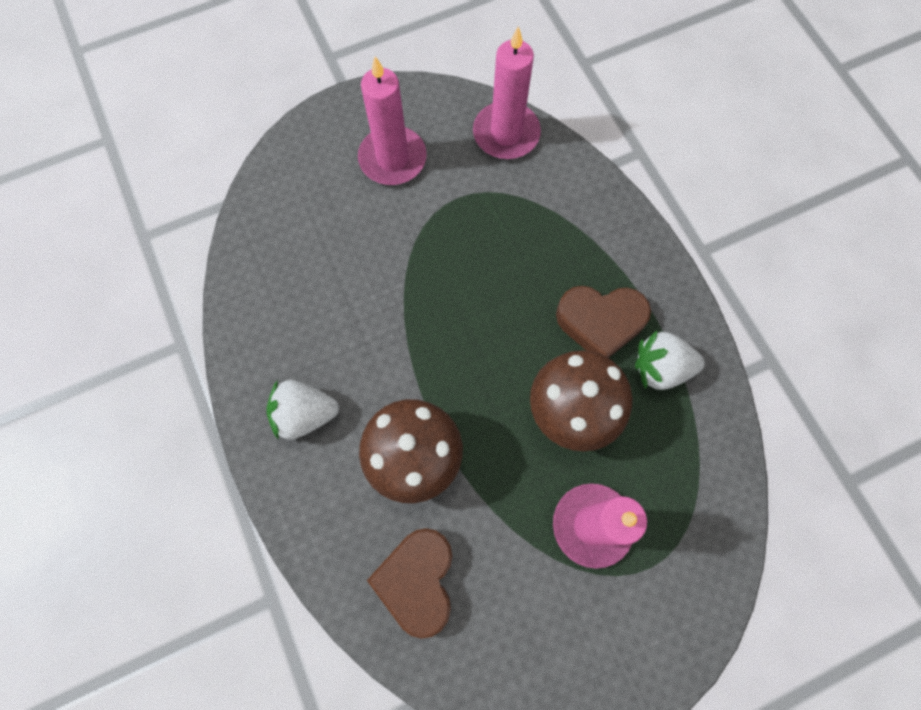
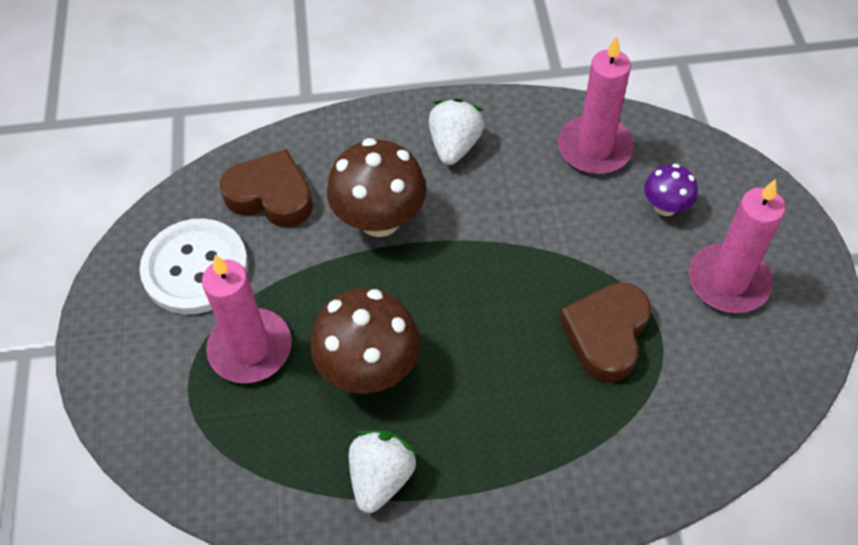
camera: 110 degrees right, 15 degrees down
pink candle [473,26,541,159] -> pink candle moved to [558,36,634,174]
brown heart [556,286,651,358] -> brown heart moved to [559,283,651,383]
none -> white button [140,218,248,314]
none -> purple mushroom [644,164,698,216]

